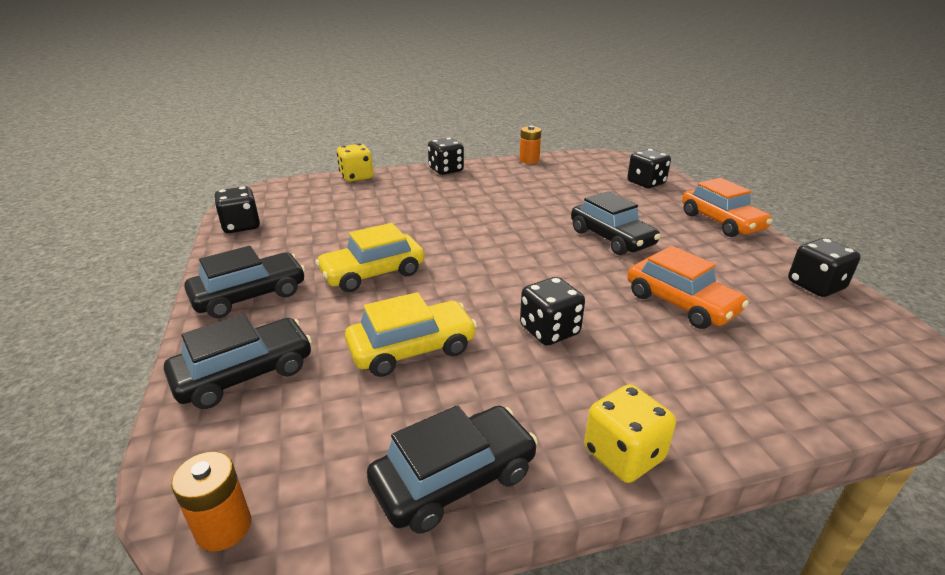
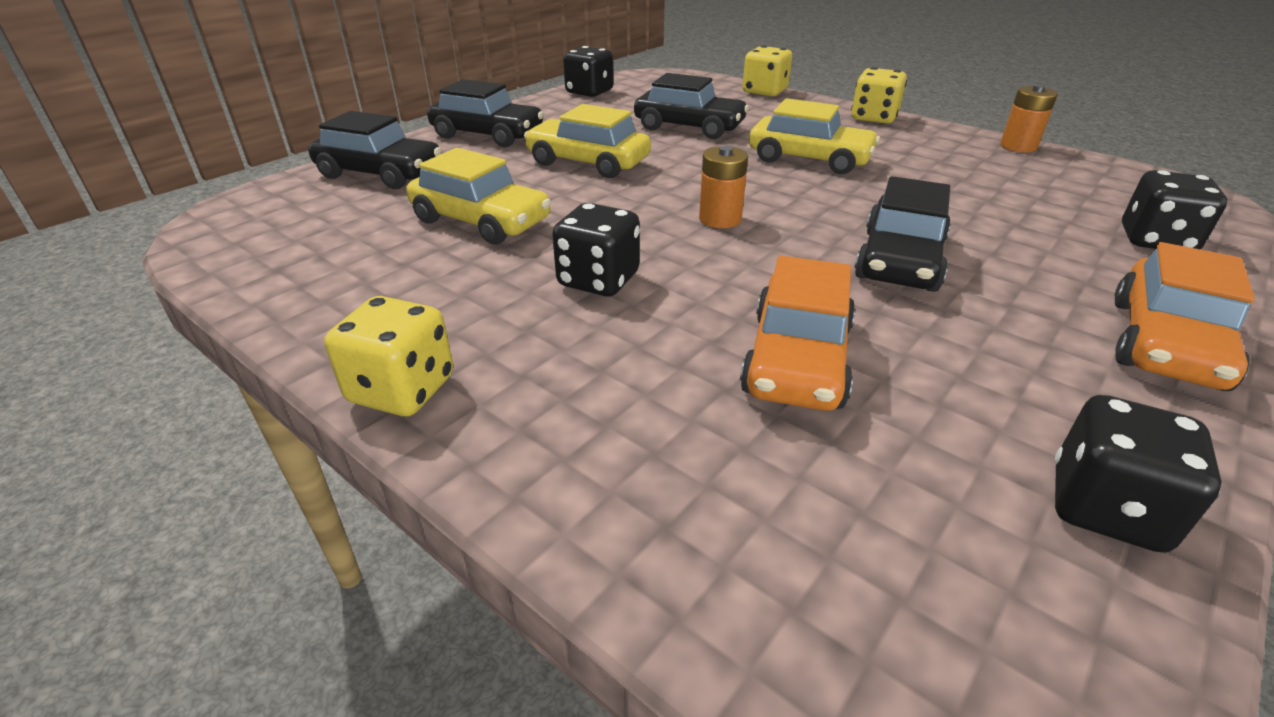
camera: 55 degrees right, 5 degrees up
orange battery [171,451,251,552] -> orange battery moved to [699,146,748,228]
black car [367,405,538,534] -> black car moved to [634,73,749,139]
black dice [428,138,464,175] -> yellow dice [851,67,907,124]
none -> yellow car [749,98,880,174]

